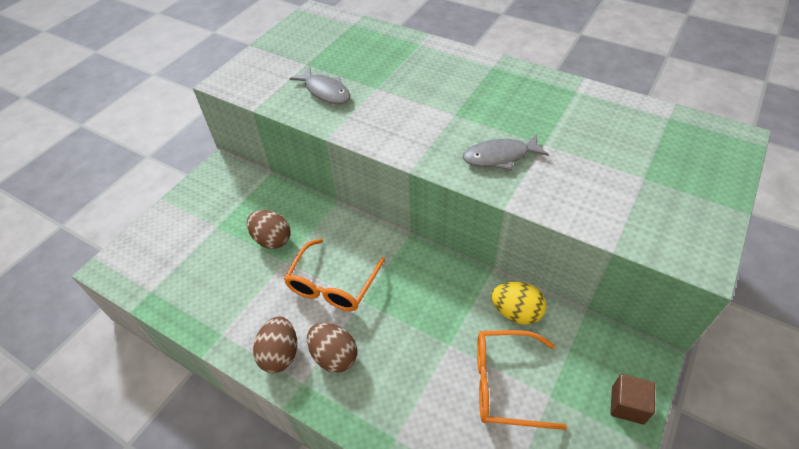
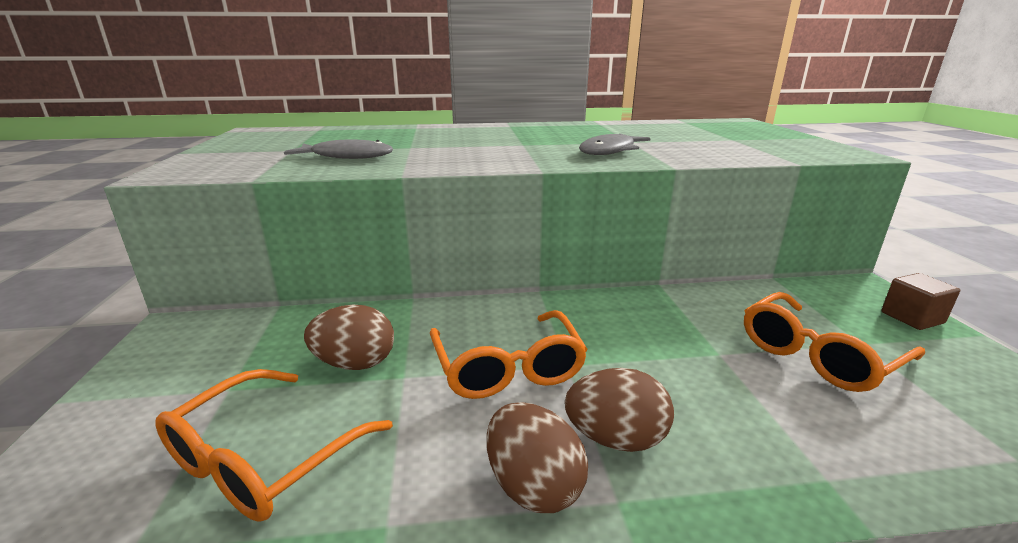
camera: 40 degrees left, 25 degrees down
yellow egg [491,282,547,325] -> none
none -> orange glasses [155,369,393,522]

